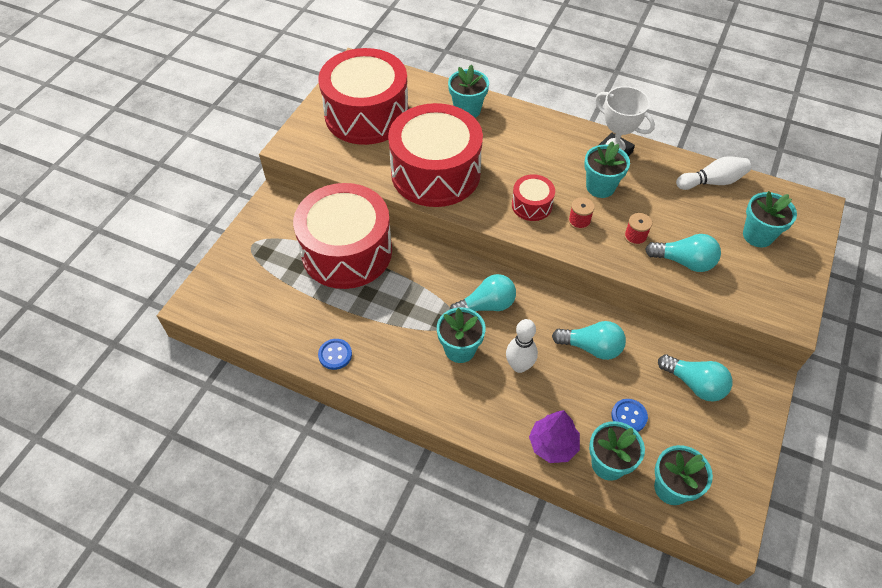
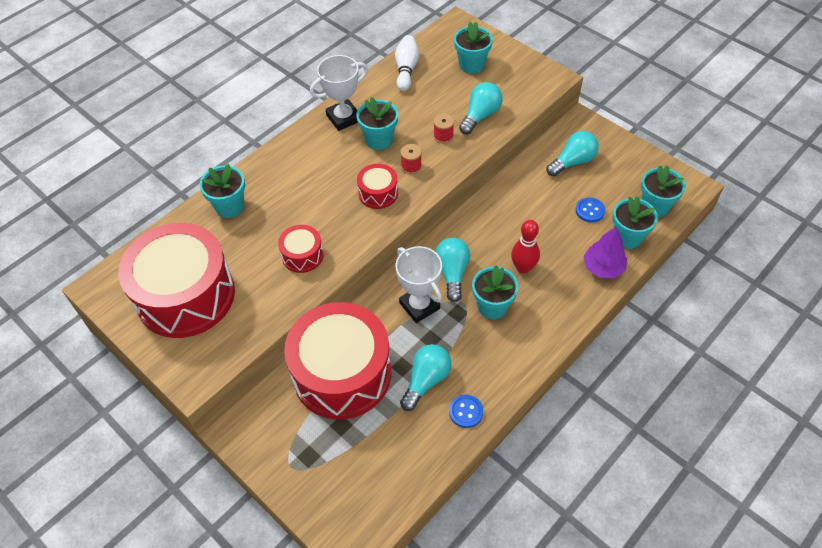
camera: 70 degrees left, 0 degrees up
red drum [388,103,483,207] -> red drum [278,225,324,273], size x0.44
white bowling pin [506,319,538,373] -> red bowling pin [511,220,540,274]
turquoise light bulb [552,321,626,360] -> turquoise light bulb moved to [400,344,451,411]
none -> white trophy [396,246,442,323]

